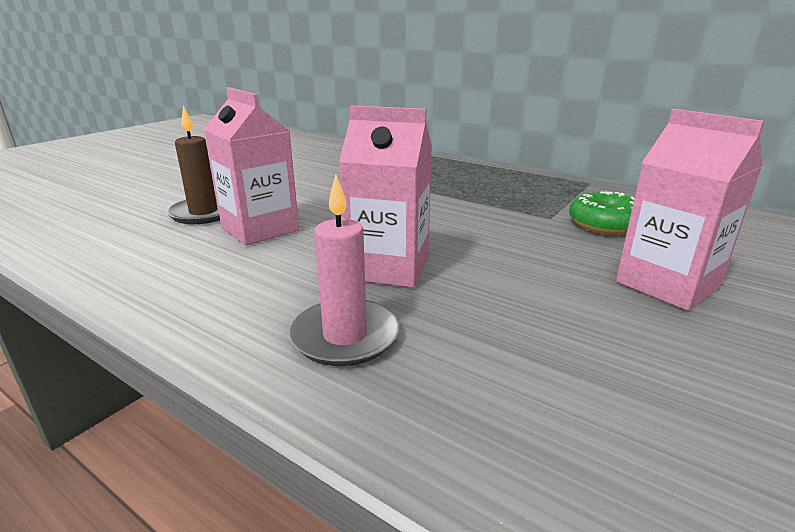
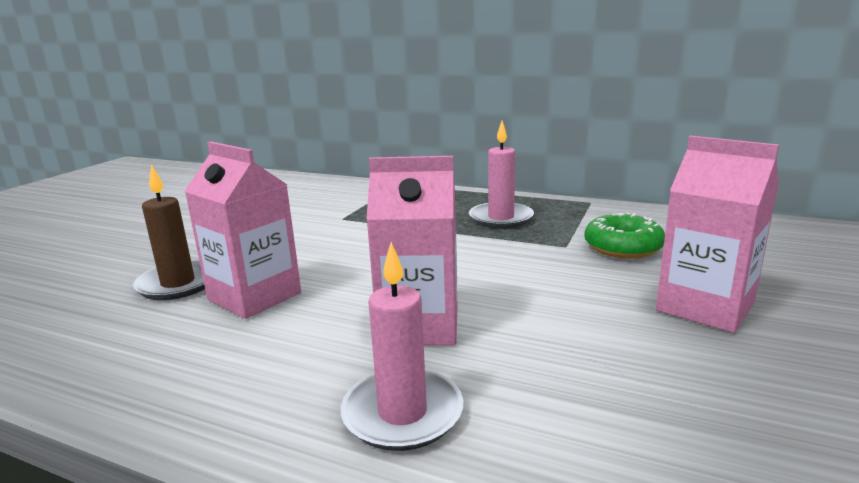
camera: 10 degrees left, 5 degrees down
none -> pink candle [469,121,534,229]

